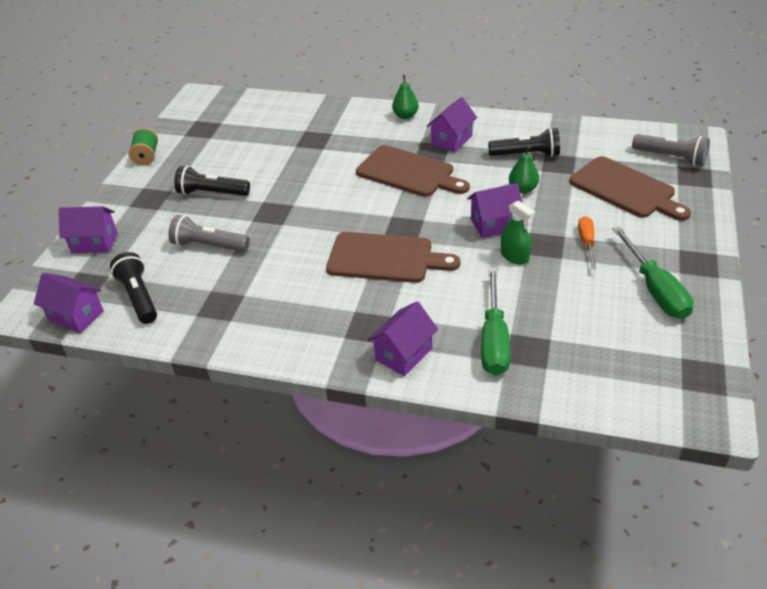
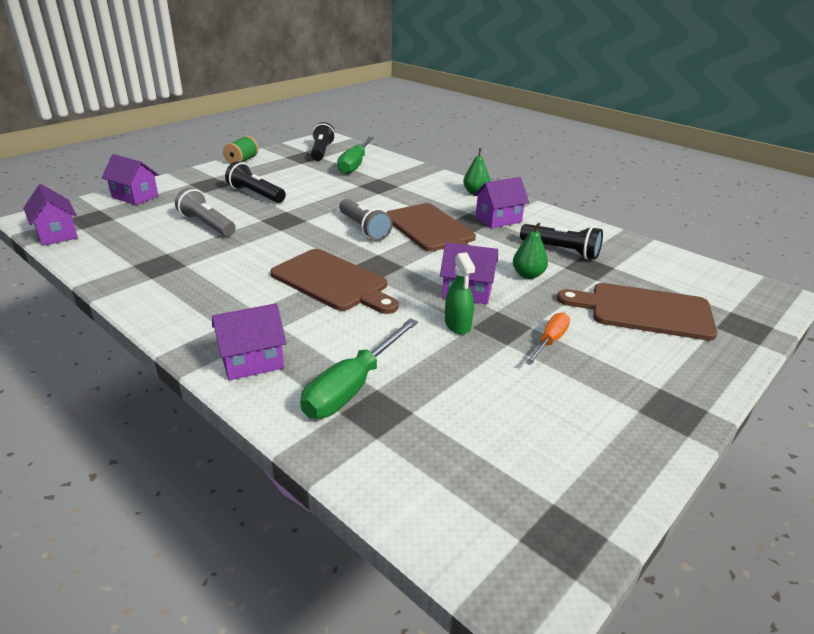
camera: 25 degrees right, 10 degrees down
black flashlight [110,252,157,324] -> black flashlight moved to [311,122,335,161]
brown cutting board [569,156,691,221] -> brown cutting board turned 120 degrees clockwise [557,283,717,341]
green screwdriver [612,226,694,319] -> green screwdriver moved to [337,137,374,174]
grey flashlight [632,134,710,166] -> grey flashlight moved to [339,199,393,241]

